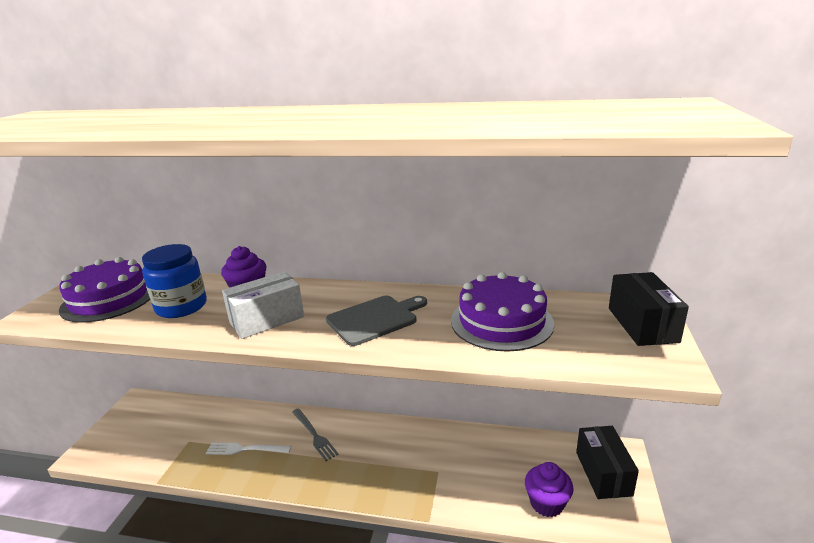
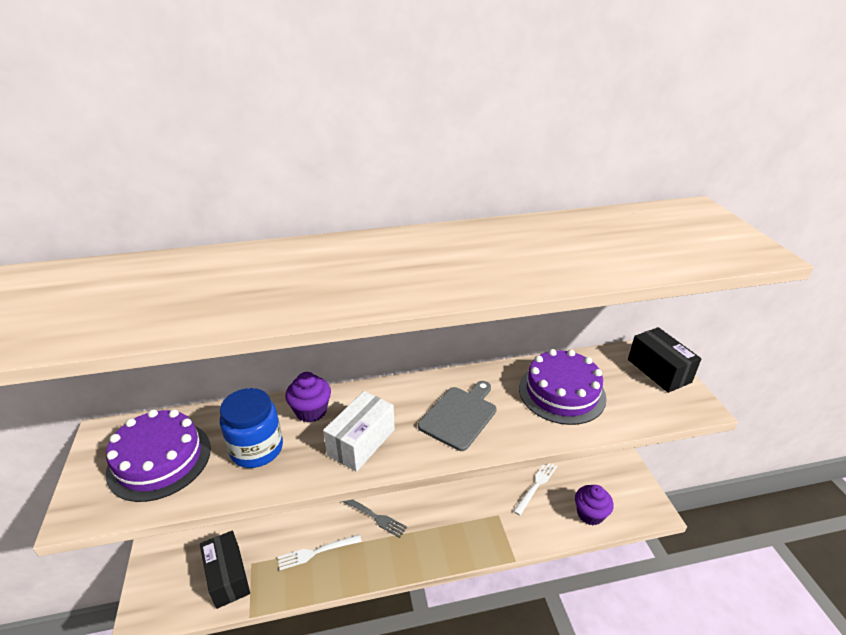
camera: 25 degrees left, 10 degrees up
black box [576,426,639,499] -> black box moved to [200,530,250,609]
none -> white fork [513,463,557,516]

